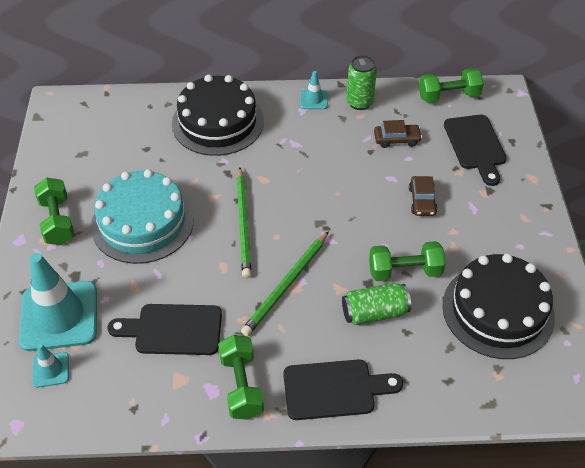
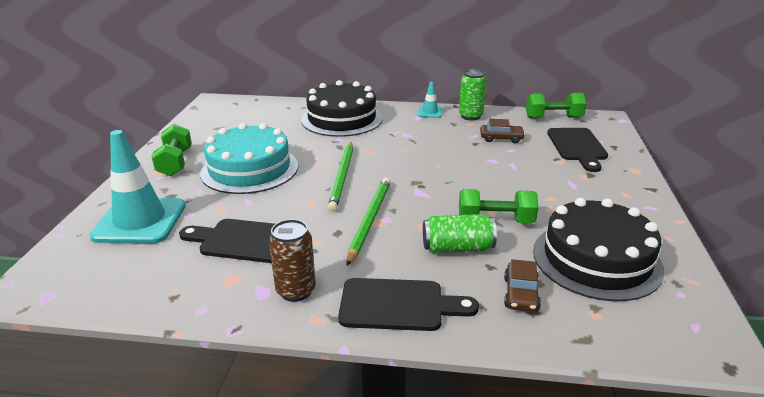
camera: 10 degrees right, 20 degrees down
turquoise traffic cone [32,344,69,388] -> none
green dumbbell [218,335,264,420] -> brown can [269,219,316,302]
green pencil [241,231,329,336] -> green pencil turned 150 degrees clockwise [346,178,391,266]
brown car [409,176,438,216] -> brown car moved to [504,259,541,312]

